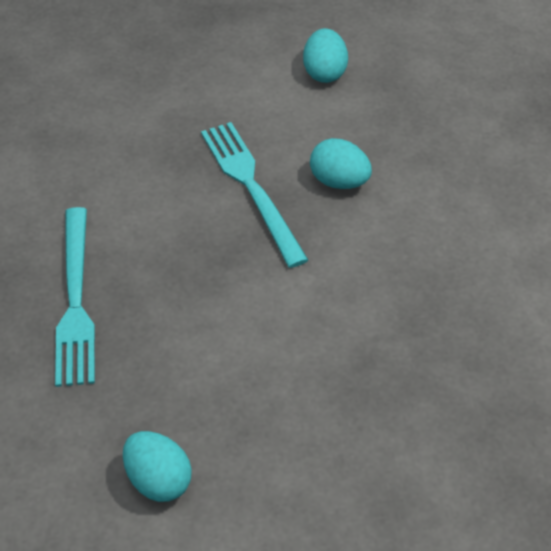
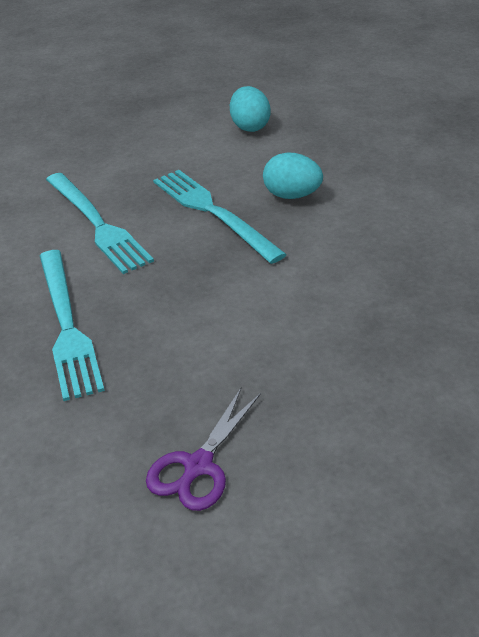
camera: 10 degrees left, 10 degrees down
turquoise egg [123,431,192,502] -> purple scissors [146,388,261,511]
none -> turquoise fork [46,173,154,274]

